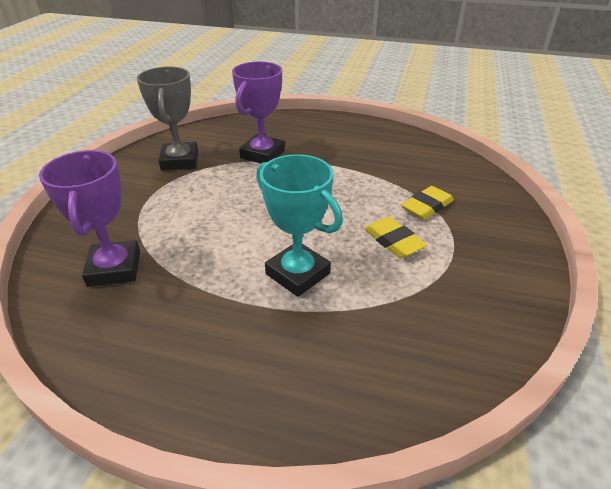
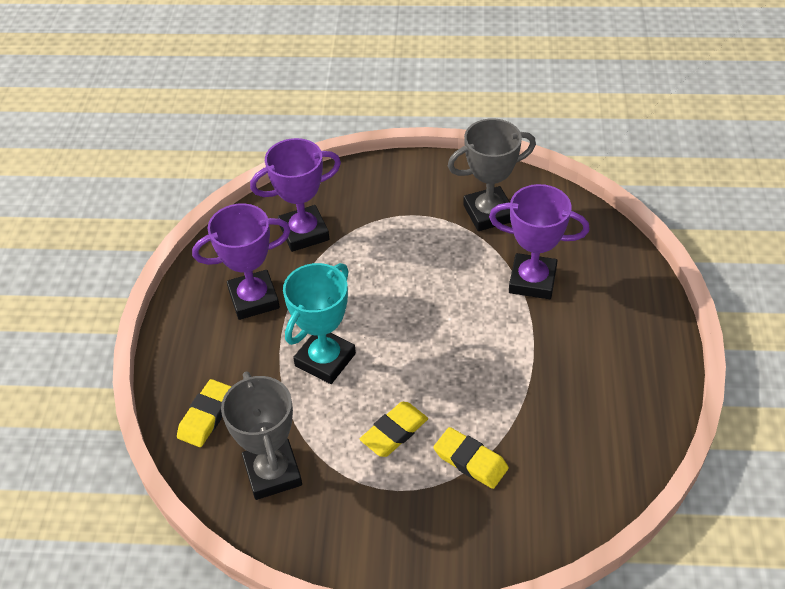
camera: 80 degrees right, 10 degrees up
none -> yellow eraser [177,379,232,447]
none -> purple trophy [192,203,291,320]
none -> grey trophy [221,371,302,500]

